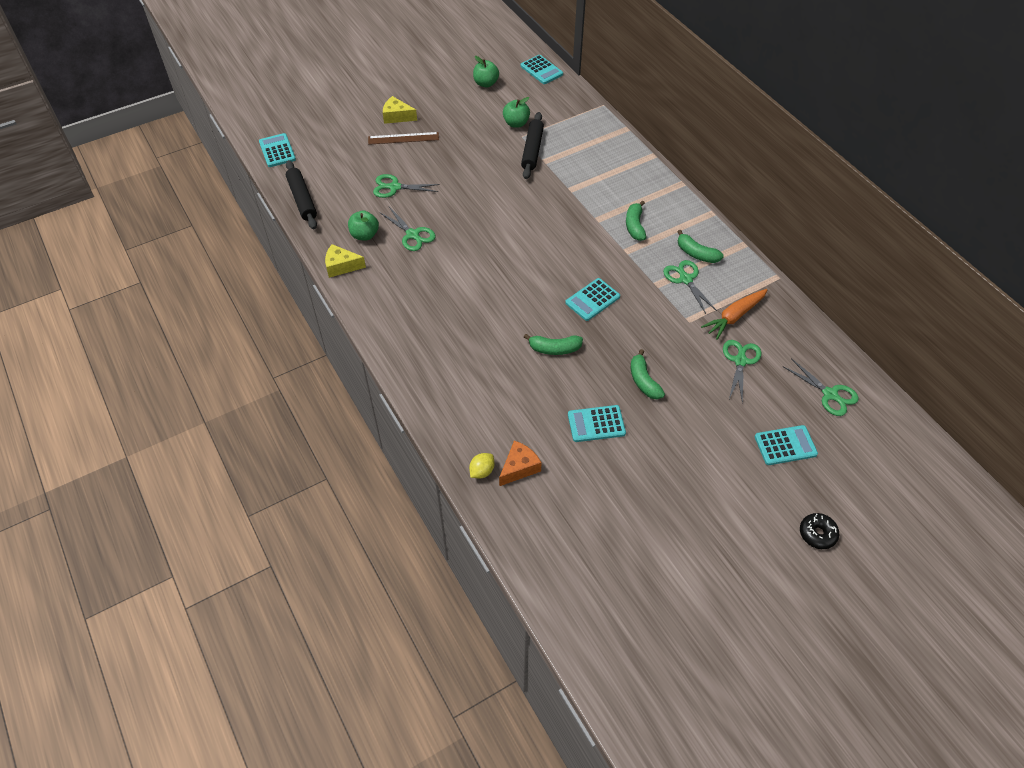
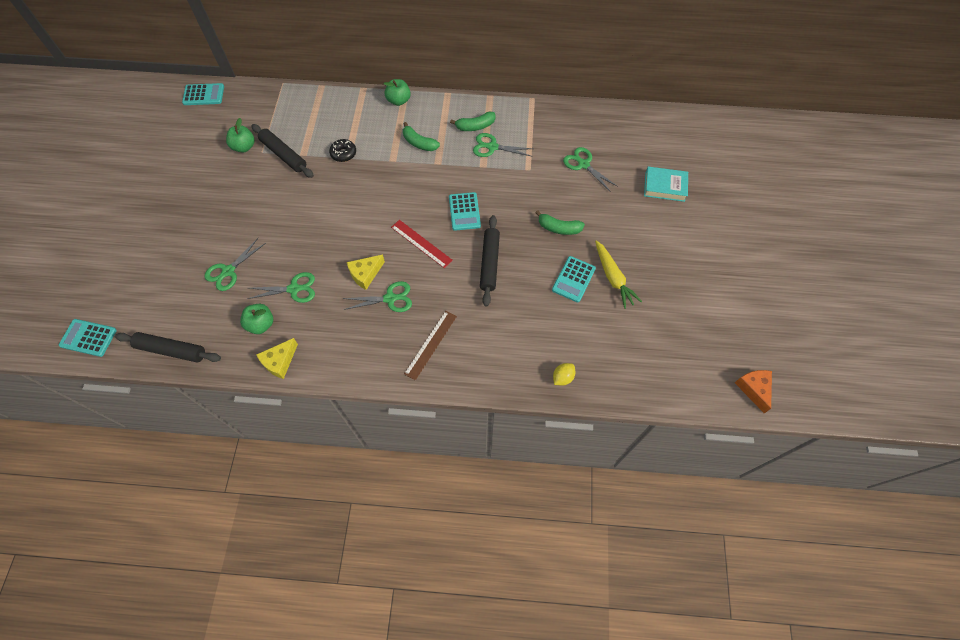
camera: 55 degrees left, 10 degrees up
brown ruler [368,132,439,145] -> brown ruler moved to [404,311,457,380]
yellow cheese [383,96,417,124] -> yellow cheese moved to [347,255,385,290]
yellow lemon [469,453,494,478] -> yellow lemon turned 60 degrees clockwise [553,363,575,386]
green apple [473,56,499,87] -> green apple moved to [384,79,411,106]
orange cheese [499,441,542,486] -> orange cheese moved to [735,370,772,413]
green banana [524,334,583,355] -> black rolling pin [480,215,500,307]
orange carrot [701,289,767,340] -> none
turquoise calculator [755,425,818,465] -> turquoise book [644,166,688,202]
green scissors [783,358,859,416] -> green scissors moved to [343,281,412,312]
black donut [800,513,839,549] -> black donut moved to [329,139,356,162]
none -> red ruler [391,220,453,268]
none -> yellow carrot [595,240,642,309]

